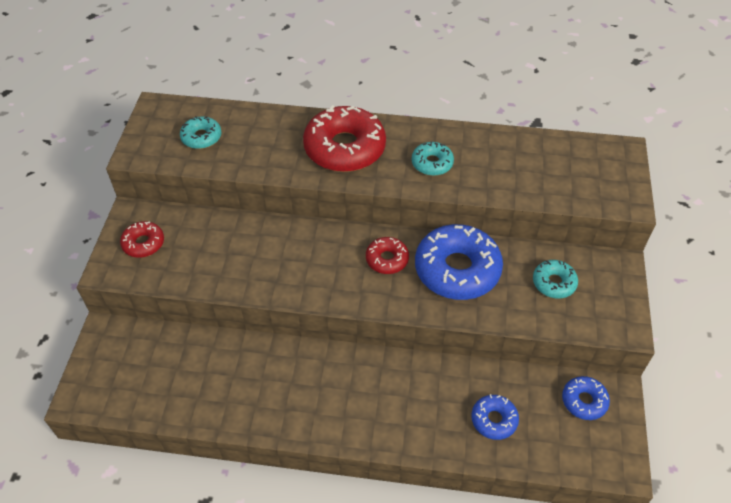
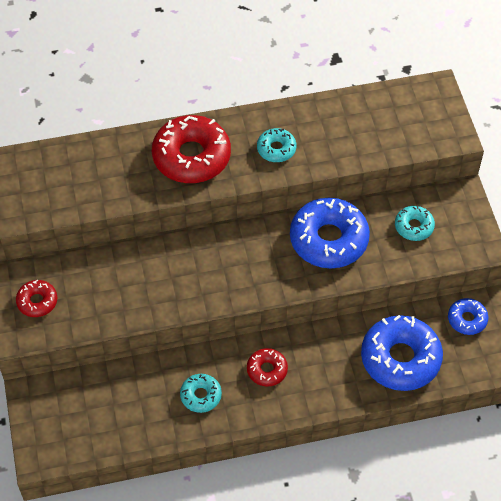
camera: 20 degrees left, 5 degrees up
turquoise donut [180,116,221,149] -> turquoise donut moved to [180,374,222,413]
red donut [366,237,409,274] -> red donut moved to [247,348,288,387]
blue donut [471,394,519,440] -> blue donut [361,315,443,391], size x1.98

